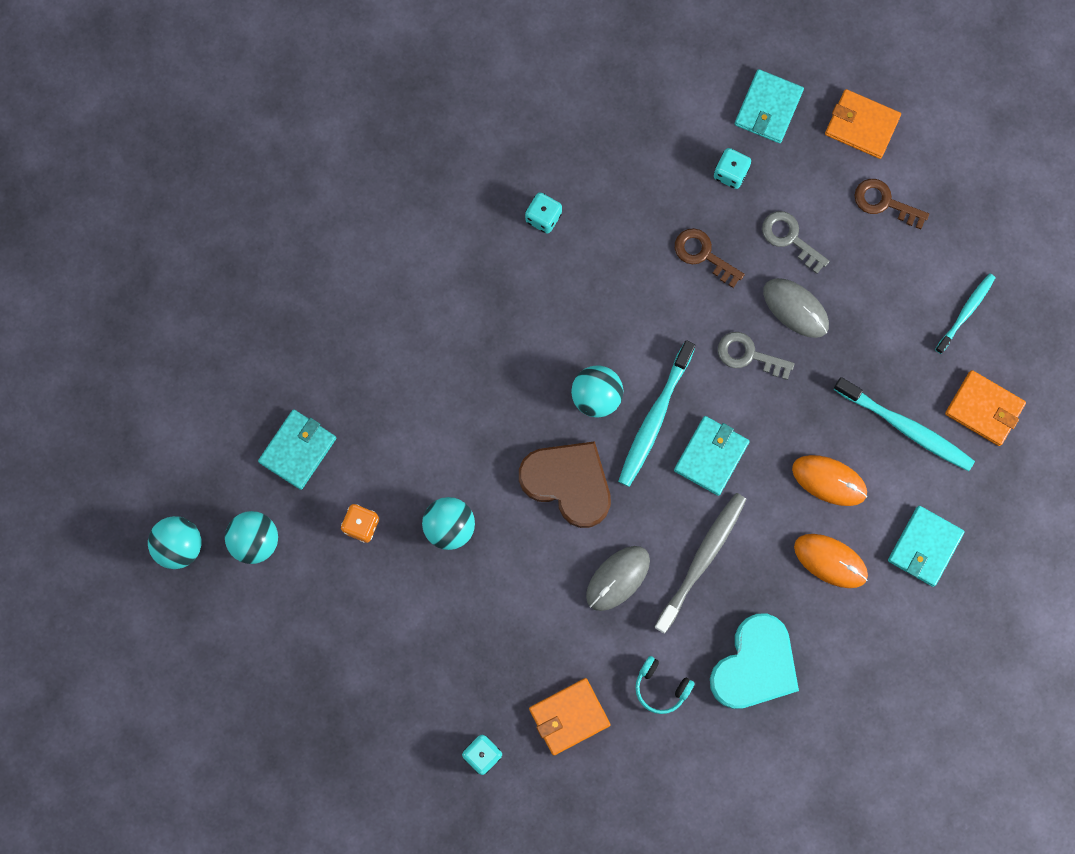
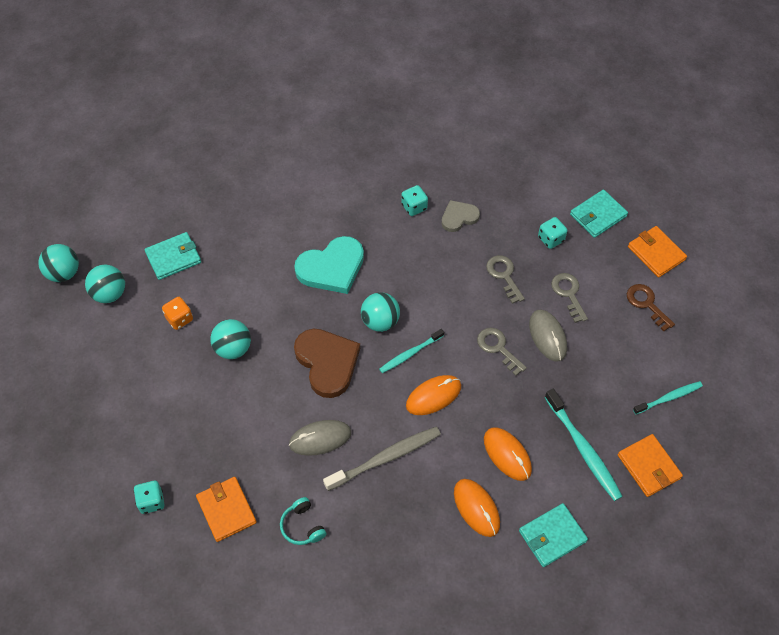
camera: 30 degrees right, 20 degrees down
orange wallet [529,678,611,755] -> orange wallet turned 60 degrees clockwise [196,477,257,542]
turquoise toothbrush [618,340,695,487] -> turquoise toothbrush [379,329,444,373], size x0.63
turquoise wallet [674,416,750,496] -> orange mouse [406,375,461,415]
brown key [675,228,745,288] -> grey key [486,255,525,304]
turquoise heart [710,614,799,709] -> turquoise heart moved to [294,236,364,294]
none -> grey heart [442,200,480,232]

